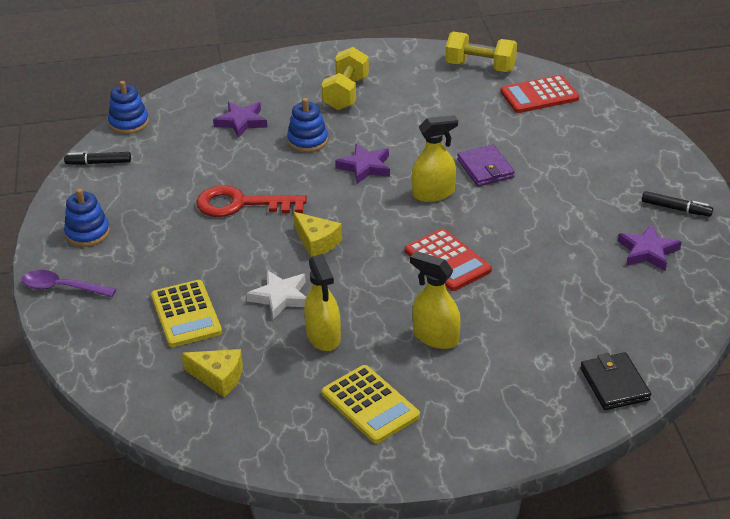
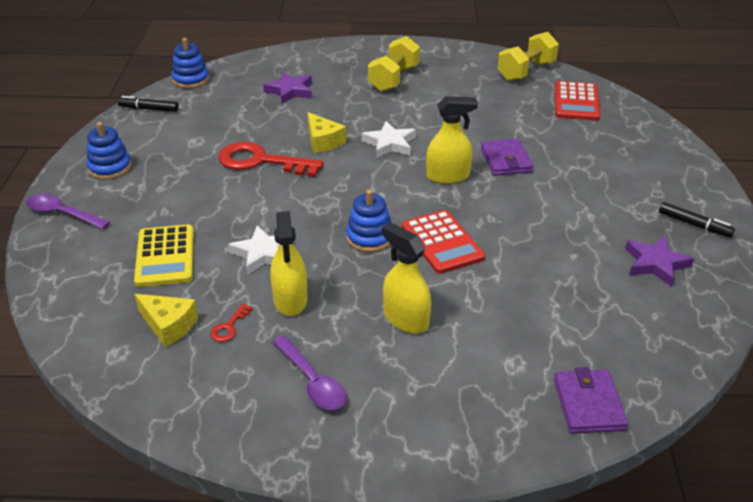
camera: 10 degrees right, 0 degrees up
blue stacking toy [287,98,328,152] -> blue stacking toy moved to [346,189,391,252]
yellow cheese [293,212,342,257] -> yellow cheese moved to [308,112,346,153]
yellow calculator [322,365,420,443] -> purple spoon [273,336,346,410]
purple star [335,144,390,184] -> white star [361,121,416,158]
yellow dumbbell [446,32,517,72] -> yellow dumbbell turned 75 degrees counterclockwise [498,32,559,81]
red calculator [500,75,579,113] -> red calculator turned 75 degrees counterclockwise [555,81,600,121]
black wallet [580,352,651,410] -> purple wallet [554,367,628,434]
none -> red key [210,304,253,342]

